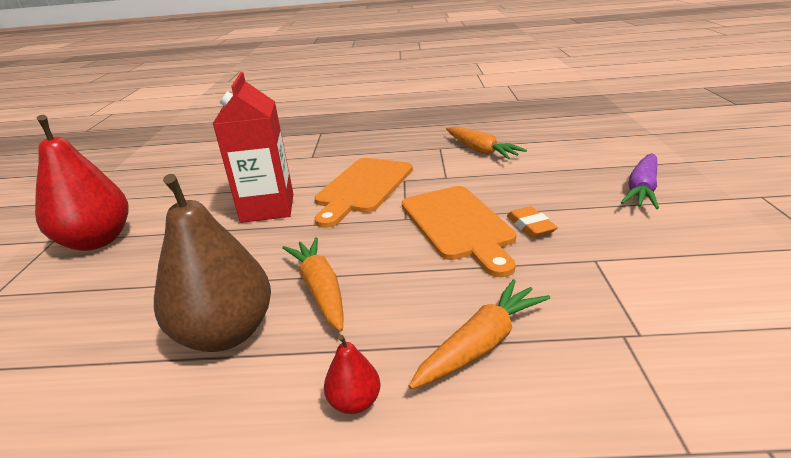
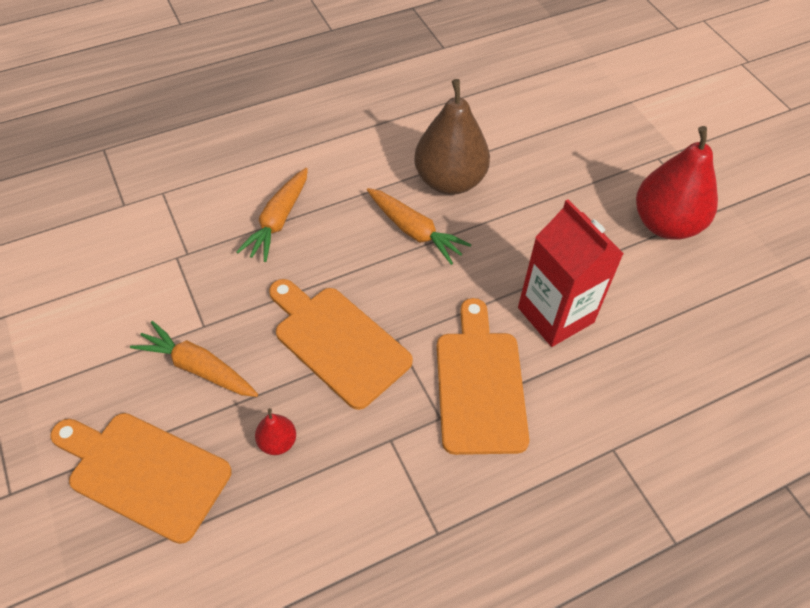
camera: 150 degrees right, 25 degrees up
red pear [324,335,381,414] -> red pear moved to [255,408,296,455]
orange carrot [446,126,527,159] -> orange carrot moved to [130,321,258,397]
orange eraser [507,206,558,238] -> none
purple carrot [621,153,659,209] -> orange cutting board [50,413,232,544]

